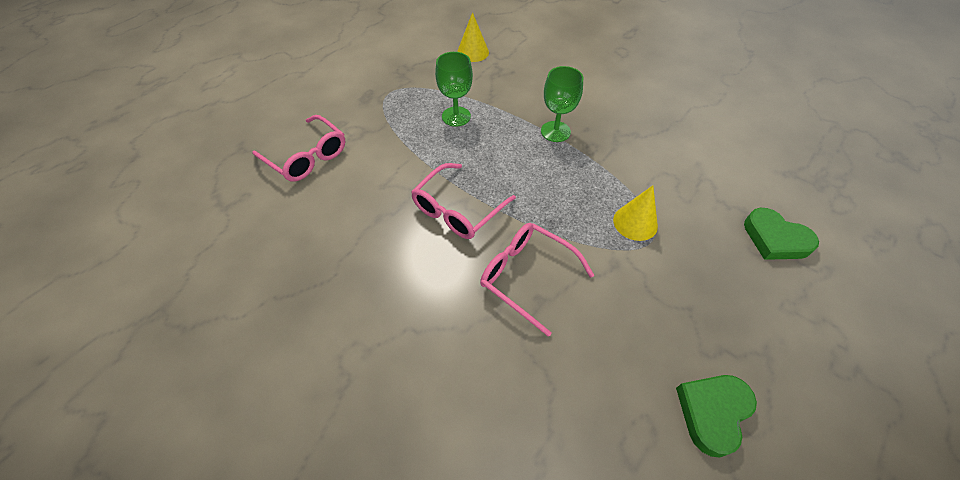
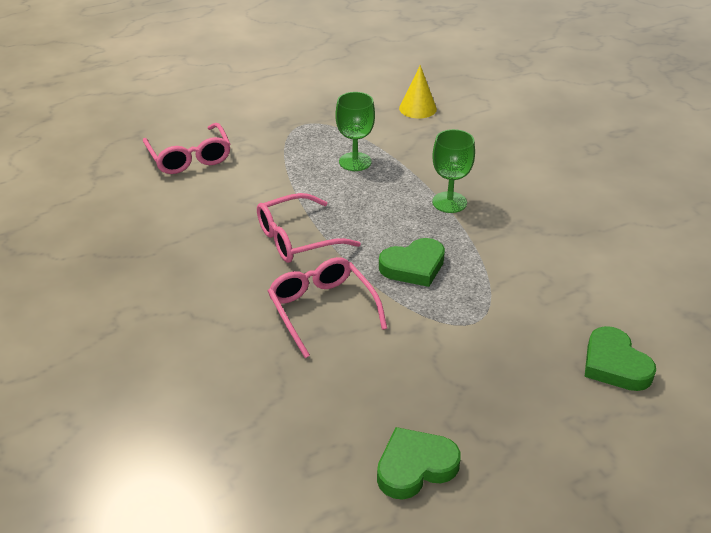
camera: 25 degrees right, 15 degrees down
yellow cone [613,186,658,241] -> none
none -> green heart [379,238,445,287]

